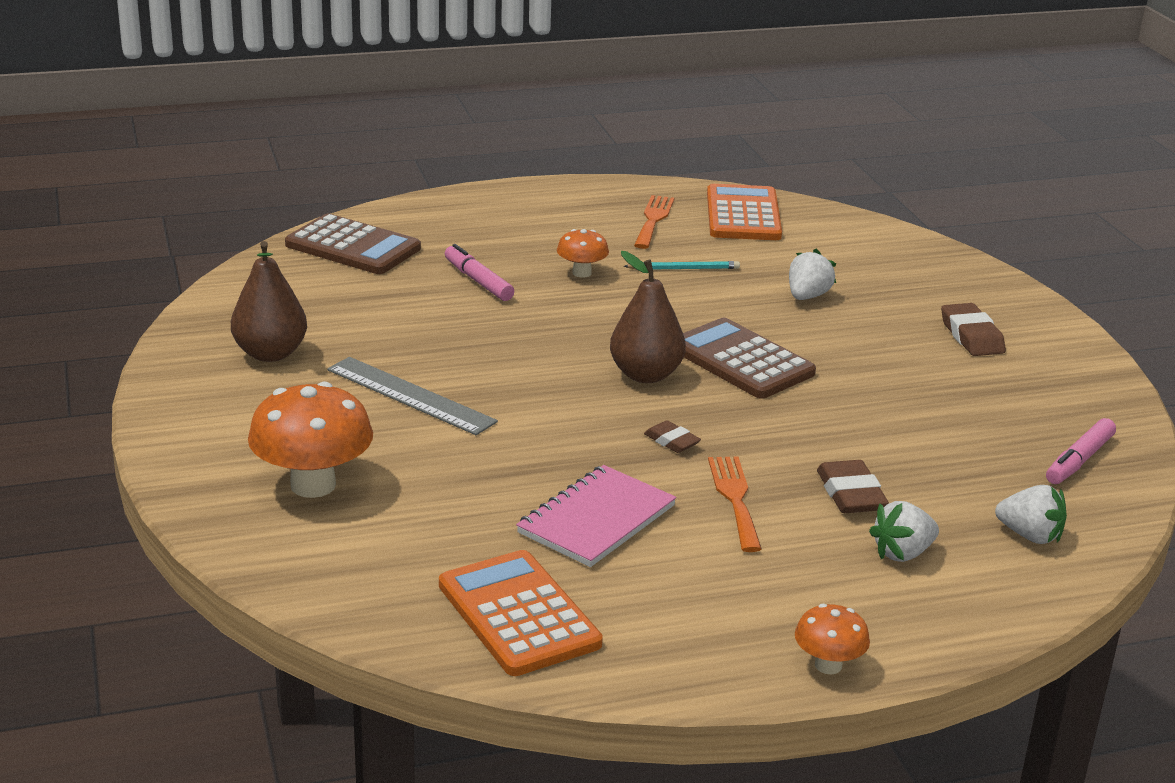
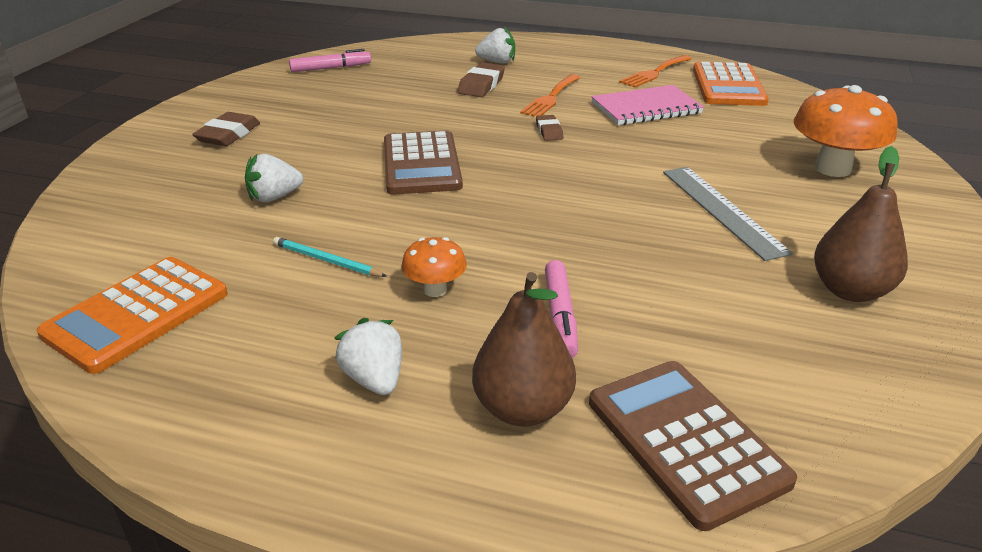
camera: 145 degrees left, 5 degrees up
brown pear [610,251,686,383] -> brown pear moved to [472,272,576,427]
orange fork [634,195,674,249] -> orange fork moved to [619,55,692,88]
orange mushroom [795,604,870,674] -> none
white strawberry [995,485,1067,544] -> white strawberry moved to [334,318,402,395]

